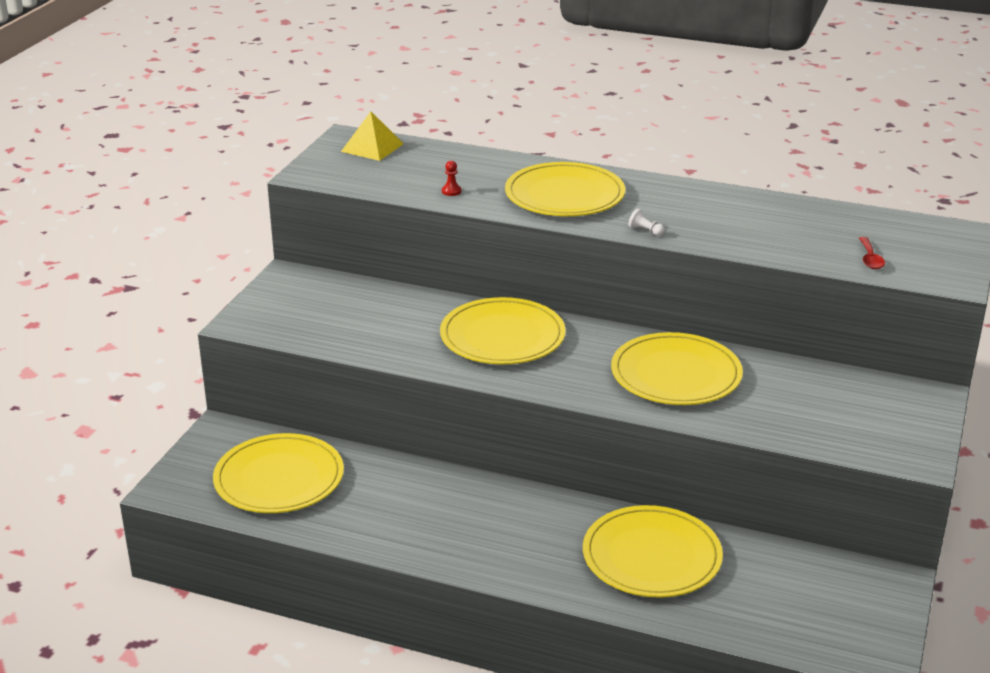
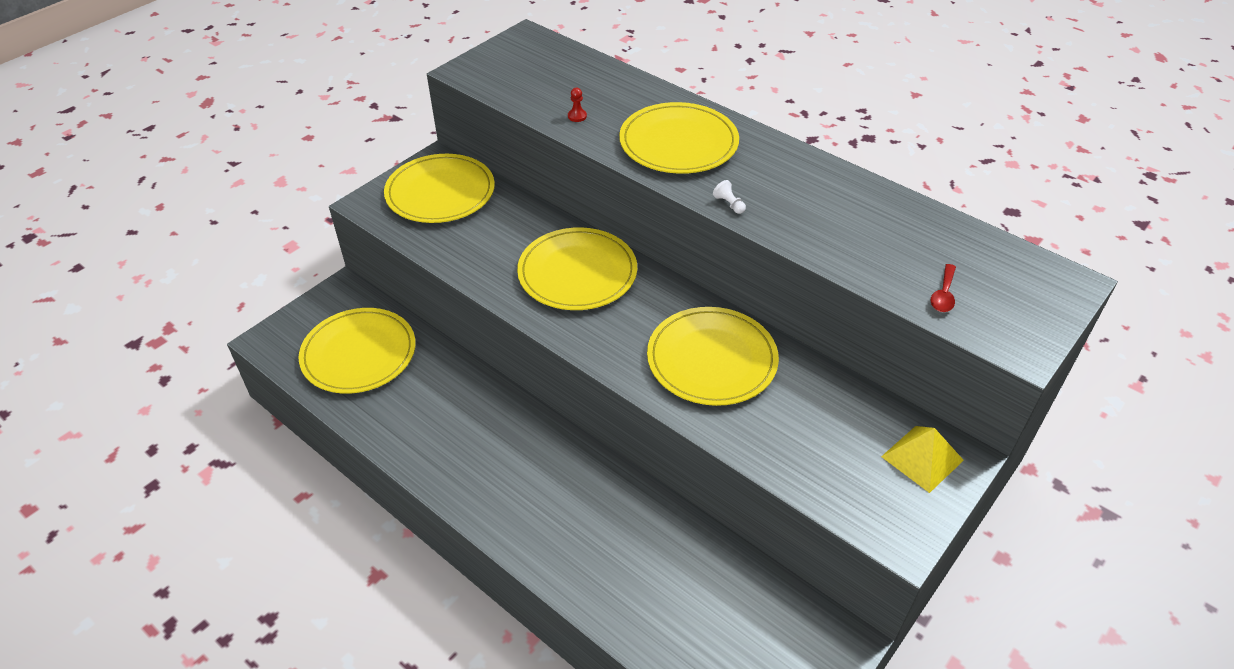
camera: 20 degrees right, 15 degrees up
yellow pyramid [341,111,404,161] -> yellow pyramid moved to [881,426,964,493]
yellow plate [583,505,723,598] -> yellow plate moved to [384,154,495,223]

